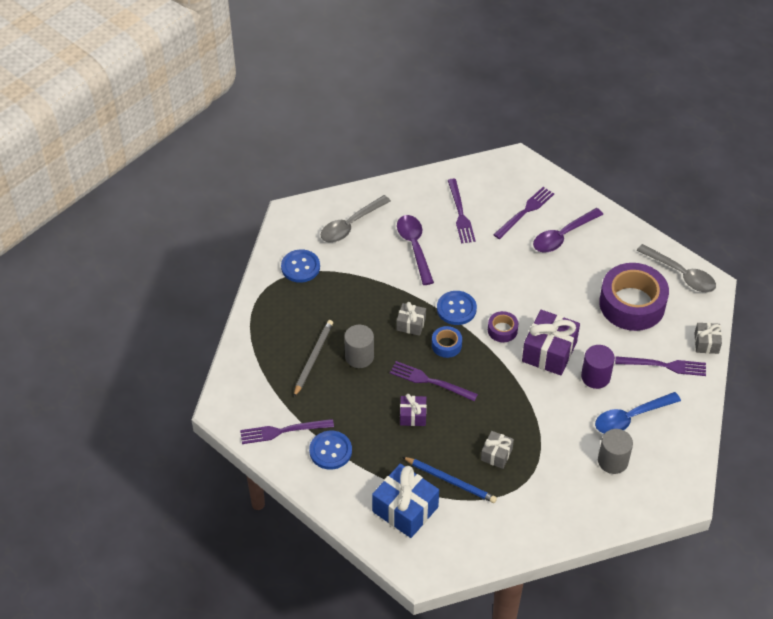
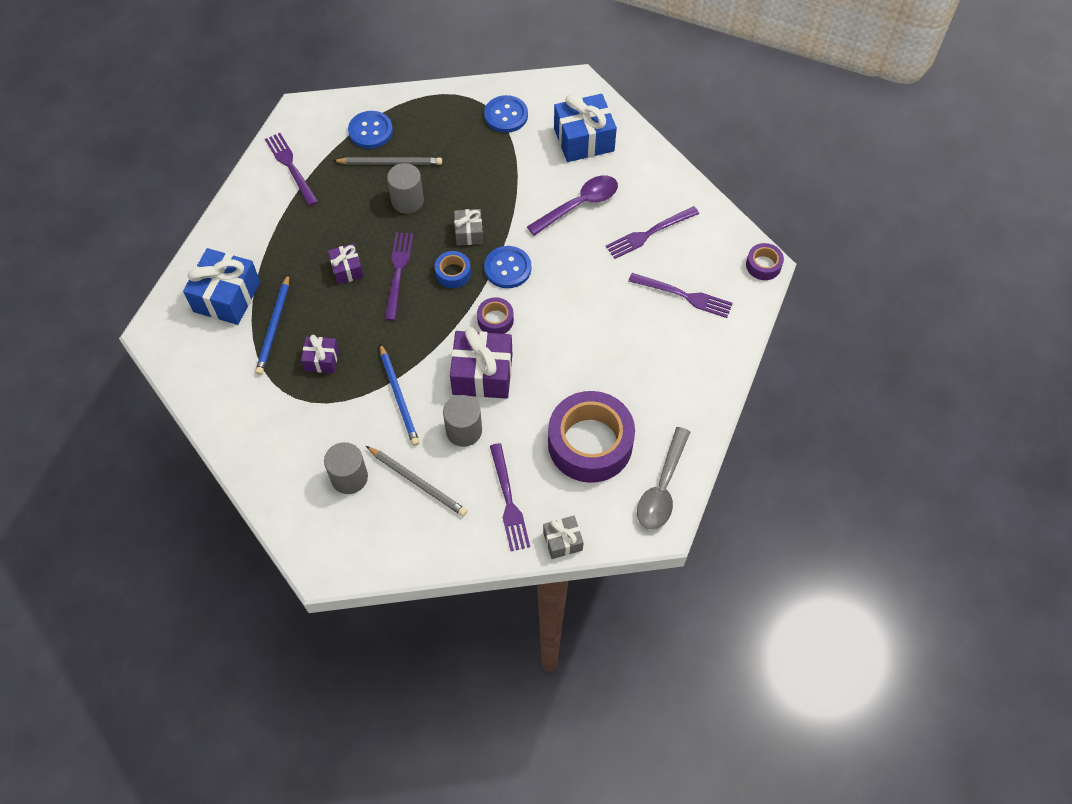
camera: 70 degrees right, 10 degrees up
blue button [309,431,352,470] -> blue button moved to [348,111,393,149]
grey spoon [321,195,391,243] -> blue gift [554,94,617,162]
grey gift [481,431,514,469] -> purple gift [301,335,339,373]
purple spoon [533,208,603,252] -> none
purple cylinder [581,345,615,389] -> grey cylinder [443,395,482,447]
blue spoon [595,392,681,434] -> grey pencil [366,446,467,516]
none -> blue pencil [380,344,419,446]
none -> purple tape [746,243,784,280]

